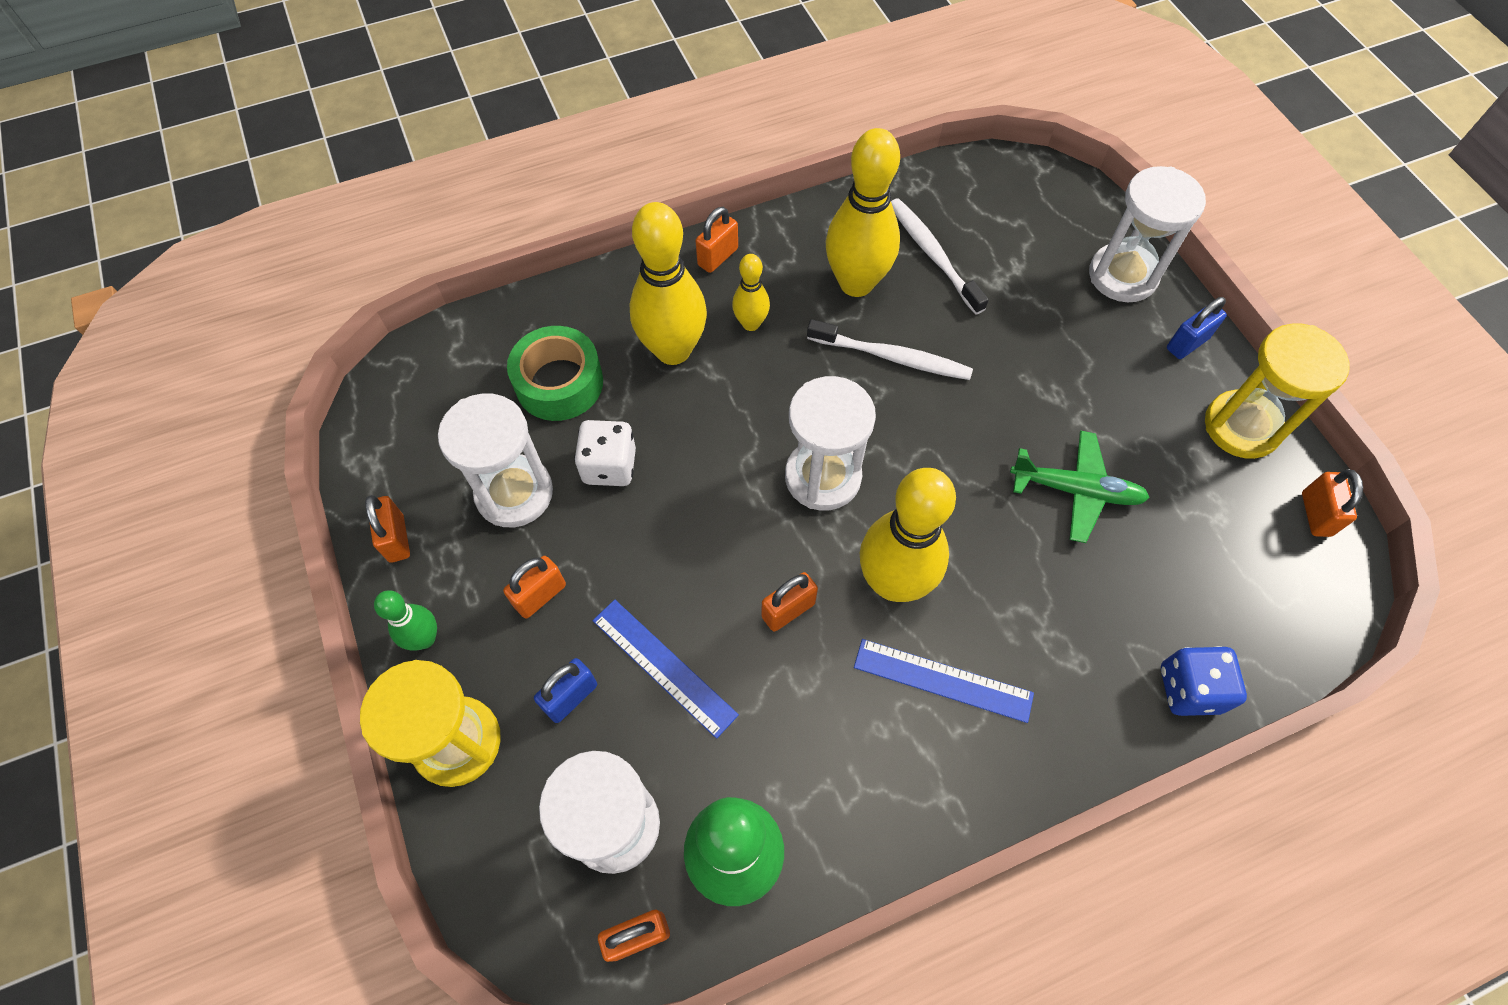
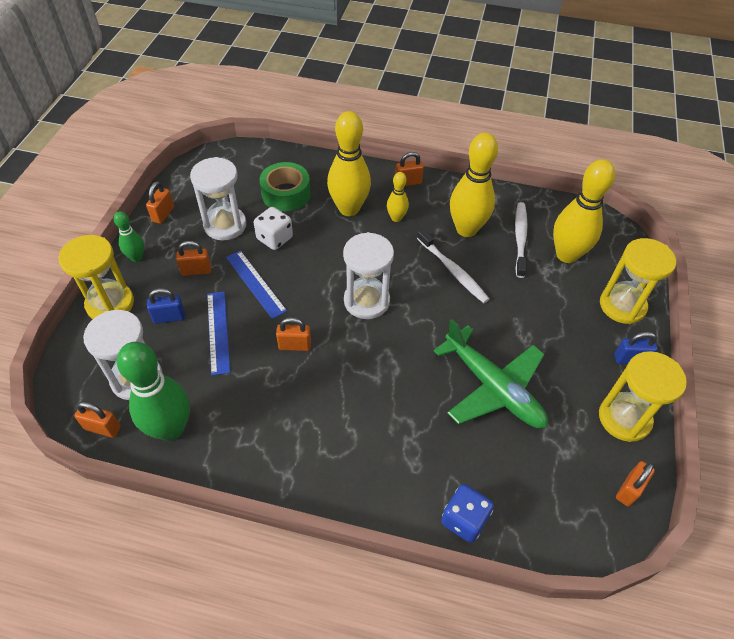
camera: 35 degrees right, 10 degrees down
blue ruler [854,639,1034,723] -> blue ruler moved to [226,250,287,319]
yellow bowling pin [860,468,956,602] -> yellow bowling pin moved to [553,159,615,263]
green plane [1010,431,1150,543] -> green plane [433,319,548,428], size x1.52
white hourglass [1089,166,1206,302] -> yellow hourglass [600,238,676,324]

